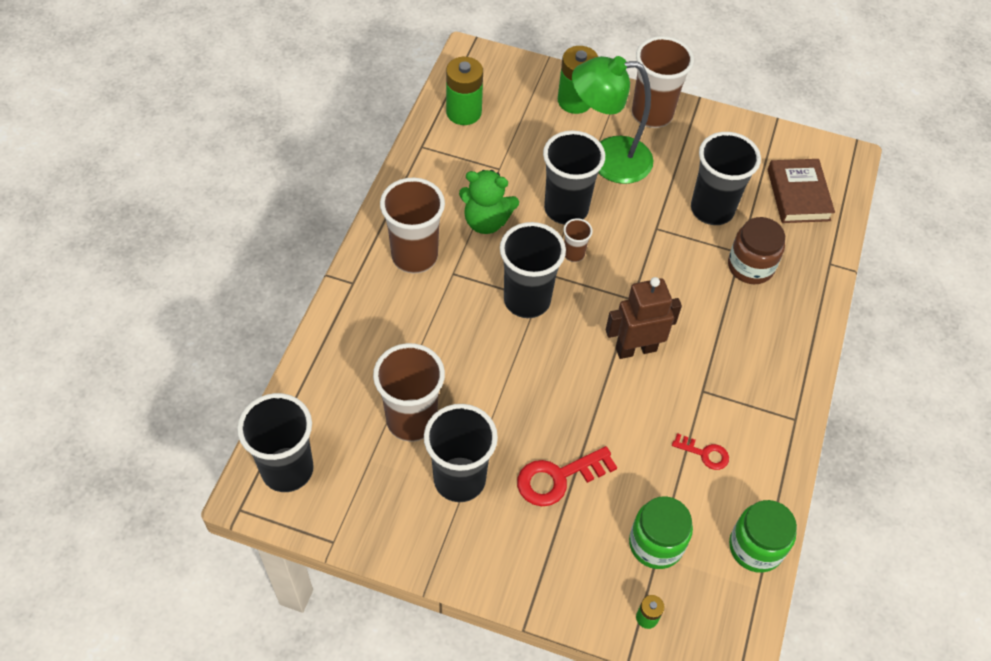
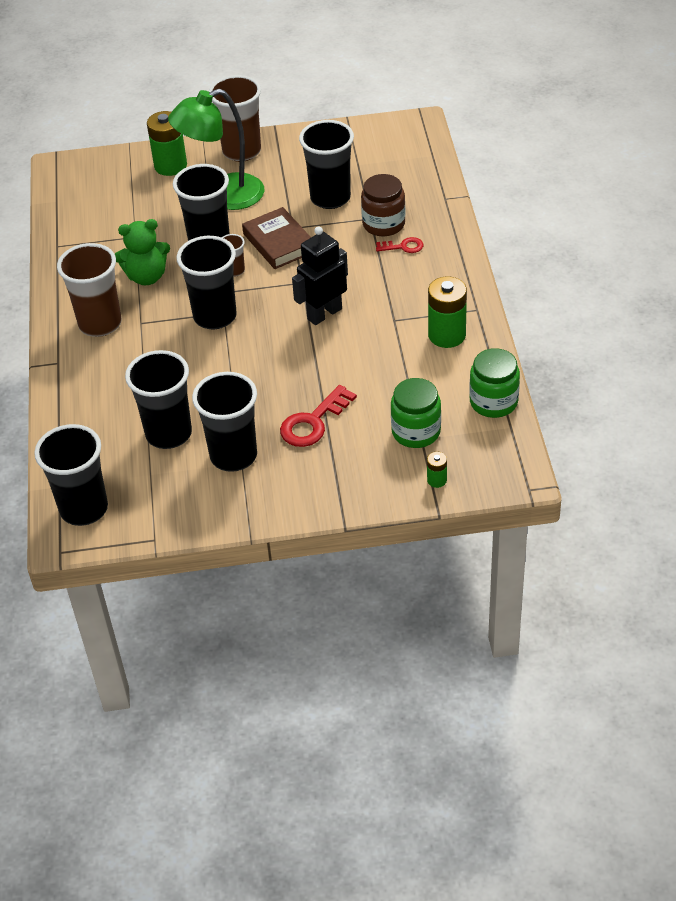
camera: 20 degrees left, 10 degrees down
brown cup [373,343,445,441] -> black cup [125,350,192,449]
green battery [446,57,483,125] -> green battery moved to [428,277,467,348]
brown robot [605,277,682,359] -> black robot [292,226,348,325]
red key [672,433,729,470] -> red key moved to [376,237,423,253]
brown book [768,159,835,223] -> brown book moved to [242,207,311,269]

